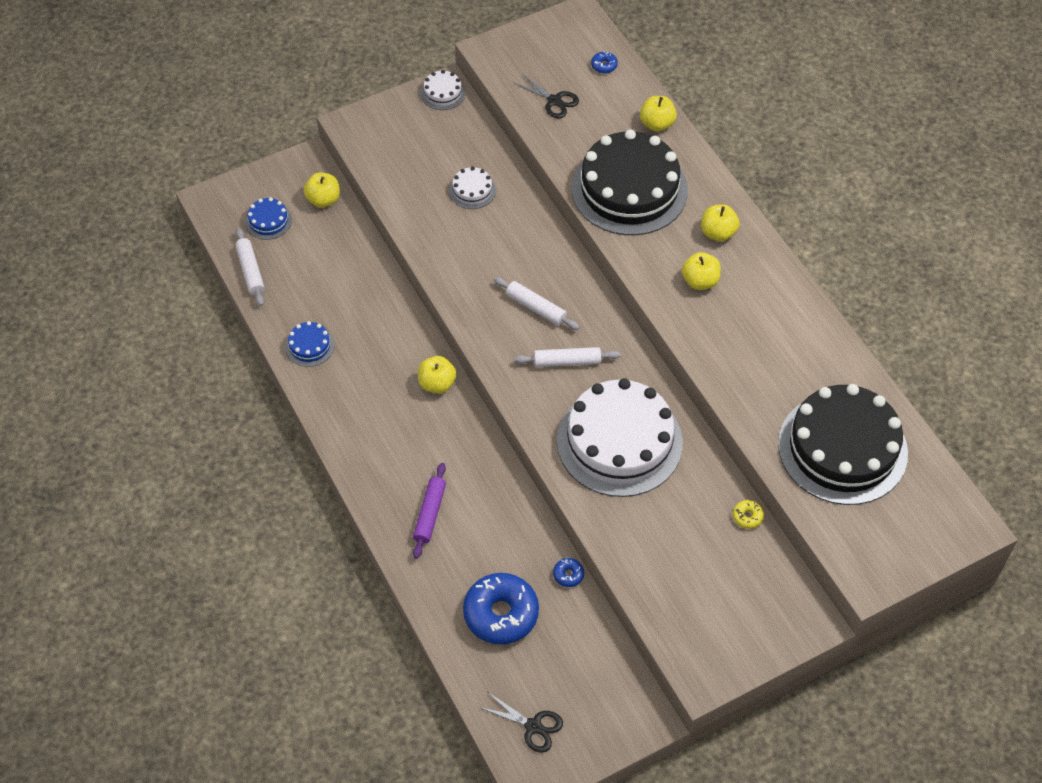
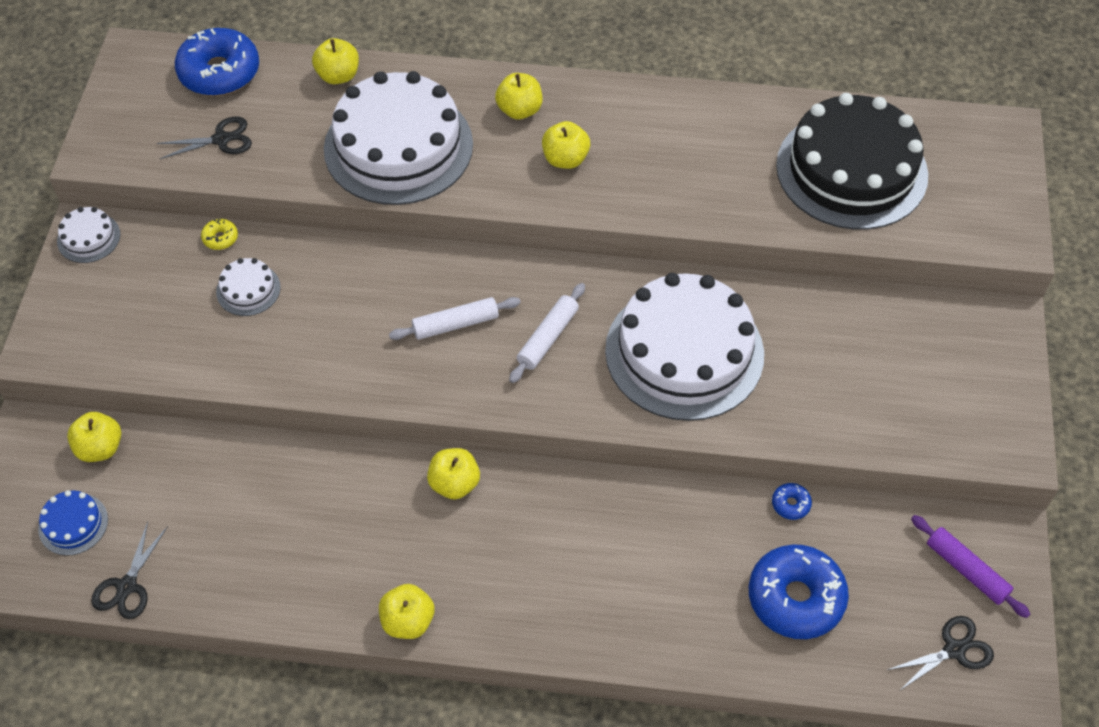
camera: 55 degrees left, 0 degrees up
white rolling pin [235,228,265,306] -> black scissors [91,522,168,619]
blue cake [285,321,335,367] -> none
purple rolling pin [413,463,446,559] -> purple rolling pin moved to [911,515,1030,618]
black cake [572,129,688,235] -> white cake [324,71,473,205]
blue donut [591,51,618,73] -> blue donut [175,28,259,96], size x2.40
yellow donut [733,500,764,529] -> yellow donut moved to [201,219,238,250]
none -> yellow apple [379,584,434,639]

